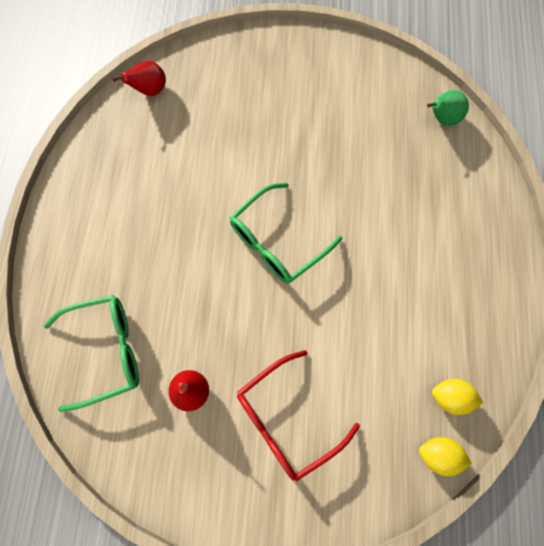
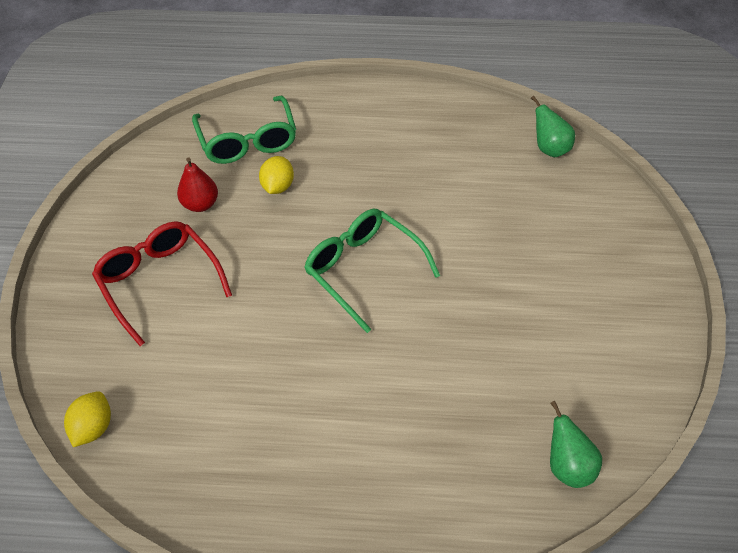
camera: 90 degrees right, 20 degrees down
red pear [112,61,166,96] -> green pear [531,96,575,157]
yellow lemon [432,379,483,415] -> yellow lemon moved to [259,156,294,194]

